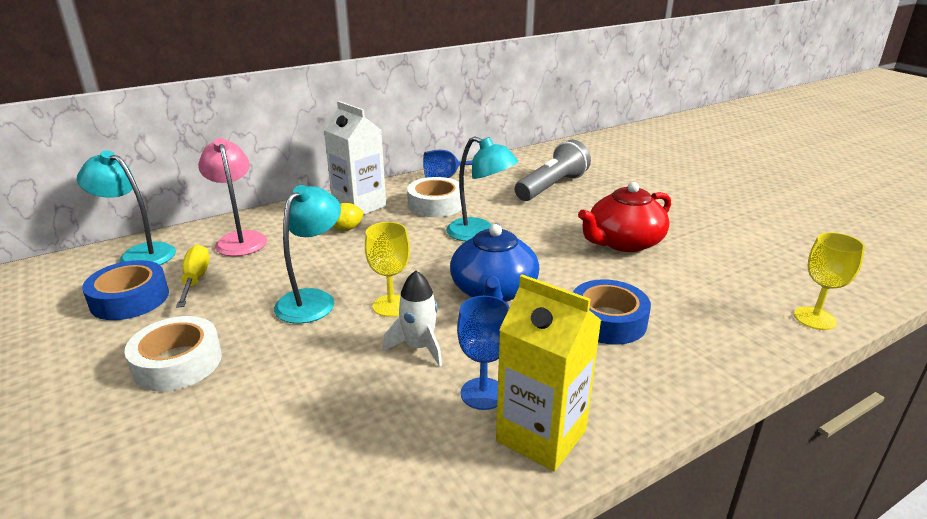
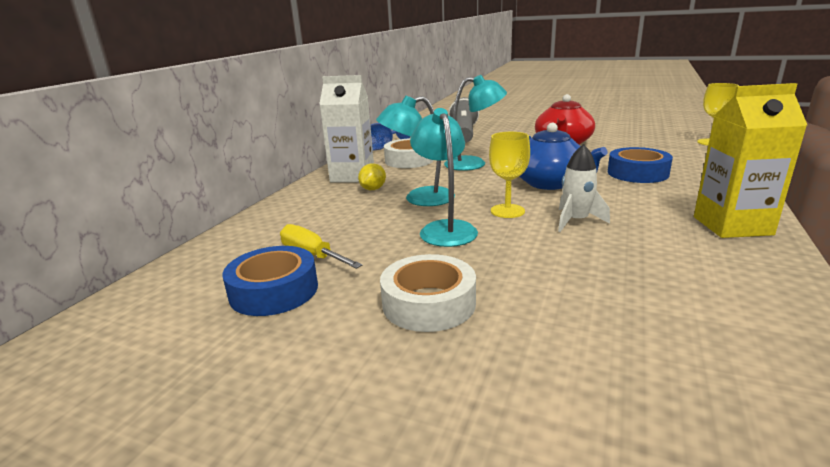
camera: 35 degrees left, 5 degrees down
turquoise lamp [77,150,176,265] -> turquoise lamp moved to [376,96,455,206]
pink lamp [198,138,267,256] -> none
blue goblet [457,296,510,410] -> none

